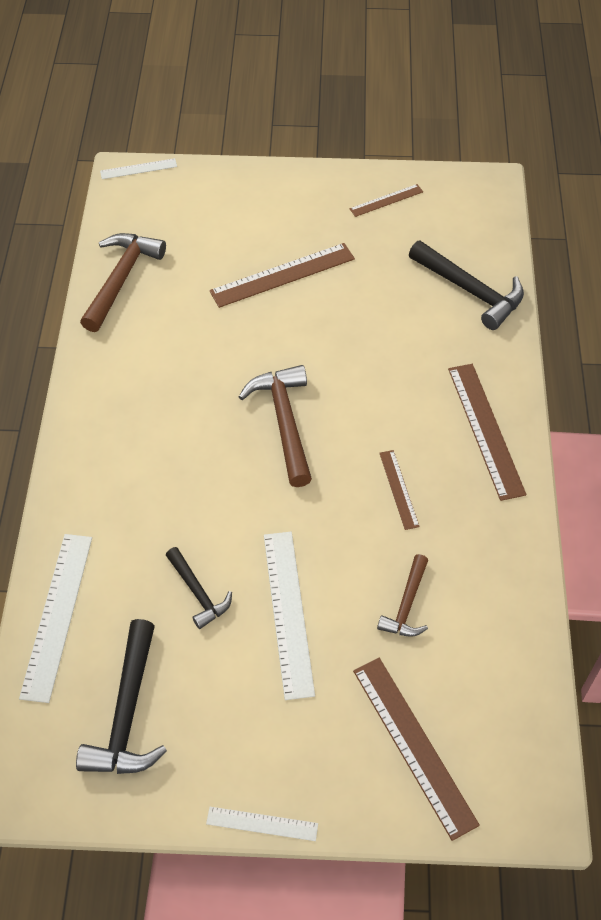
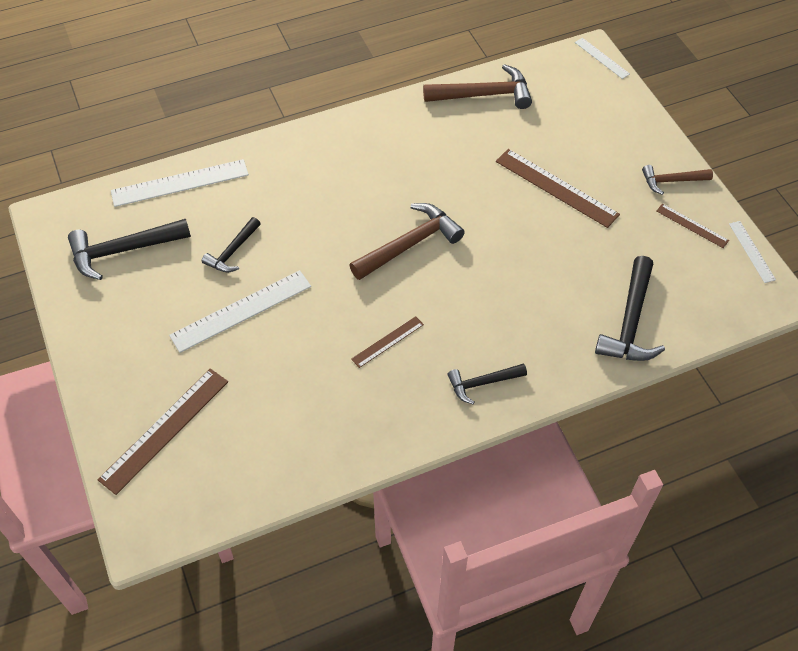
camera: 65 degrees right, 0 degrees up
white ruler [206,807,318,841] -> white ruler moved to [729,221,776,283]
brown hammer [377,554,428,637] -> brown hammer moved to [642,165,713,195]
brown ruler [448,364,526,501] -> black hammer [447,363,527,405]

